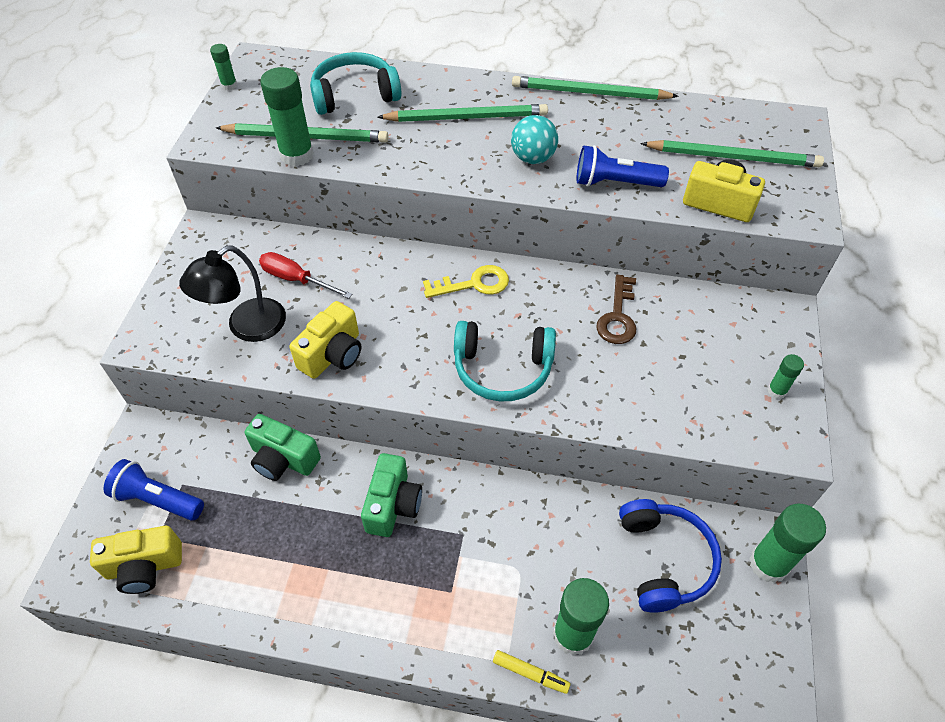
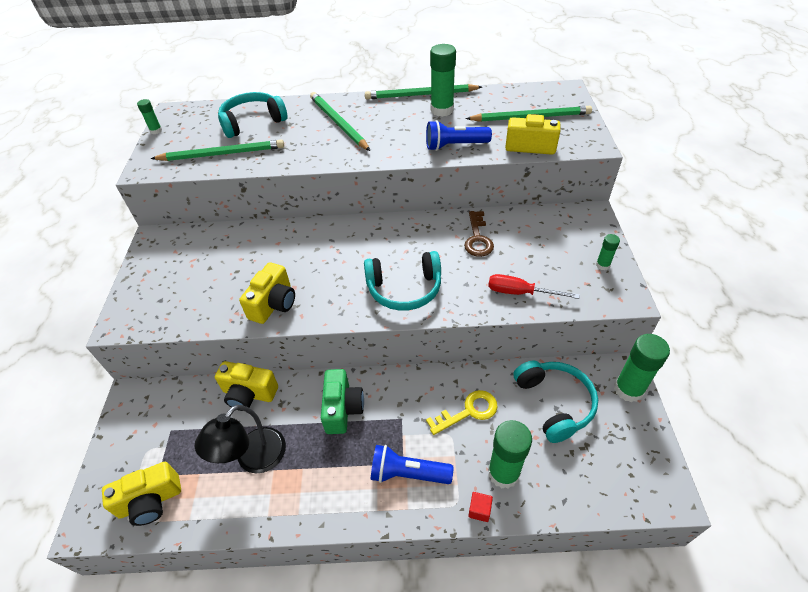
camera: 10 degrees left, 5 degrees down
blue flashlight [103,459,204,521] -> blue flashlight moved to [370,445,453,484]
black lamp [179,245,286,342] -> black lamp moved to [195,405,286,473]
green camera [245,414,321,481] -> yellow camera [215,361,278,411]
red screwdriver [259,252,352,299] -> red screwdriver moved to [488,274,580,299]
green glue stick [260,67,314,166] -> green glue stick moved to [430,44,456,117]
green pencil [377,104,548,122] -> green pencil turned 105 degrees counterclockwise [310,92,370,151]
yellow key [423,265,509,298] -> yellow key moved to [426,390,498,435]
yellow marker [493,650,571,694] -> red cube [468,492,493,522]
turquoise ball [511,115,558,164] -> none
blue headphones [619,499,722,613] -> turquoise headphones [514,360,598,443]

